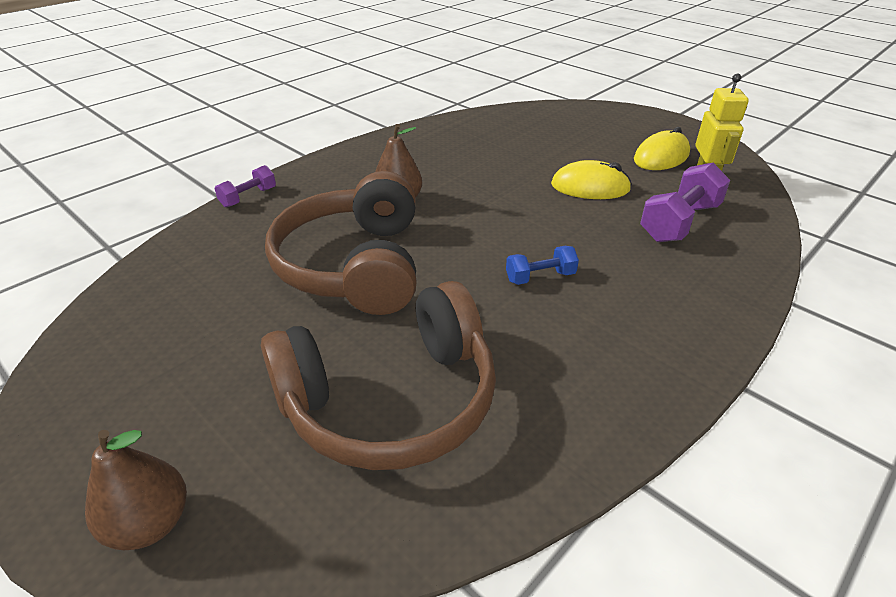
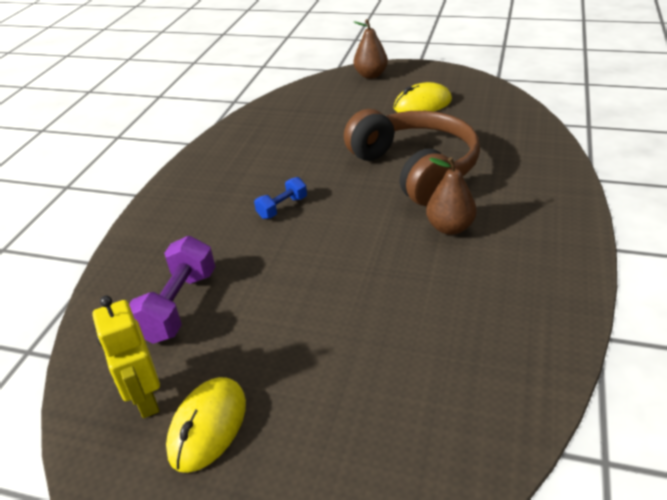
camera: 155 degrees right, 0 degrees up
purple dumbbell [214,165,276,208] -> none
brown headphones [261,281,496,470] -> none
yellow mouse [551,160,632,199] -> yellow mouse moved to [393,82,452,112]

